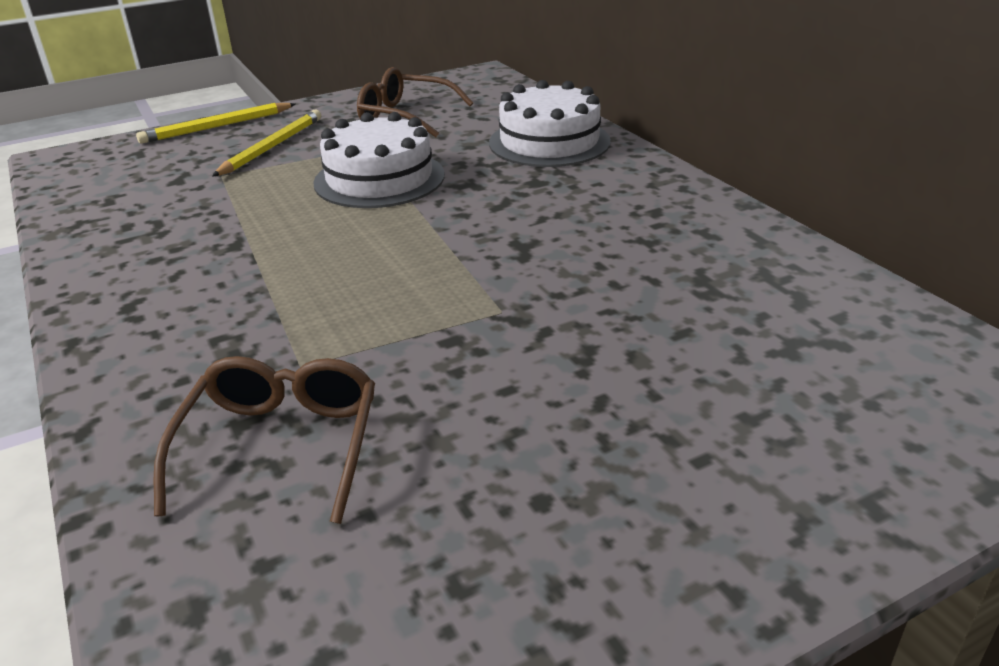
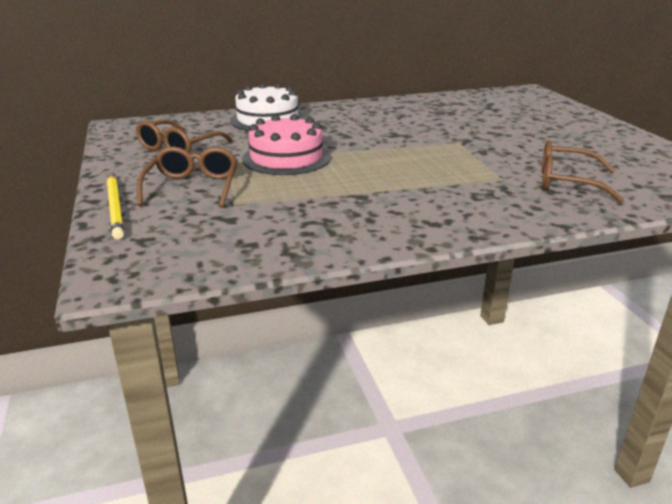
camera: 80 degrees left, 5 degrees down
yellow pencil [212,109,321,177] -> brown glasses [137,146,238,208]
white cake [313,112,445,208] -> pink cake [242,114,331,175]

